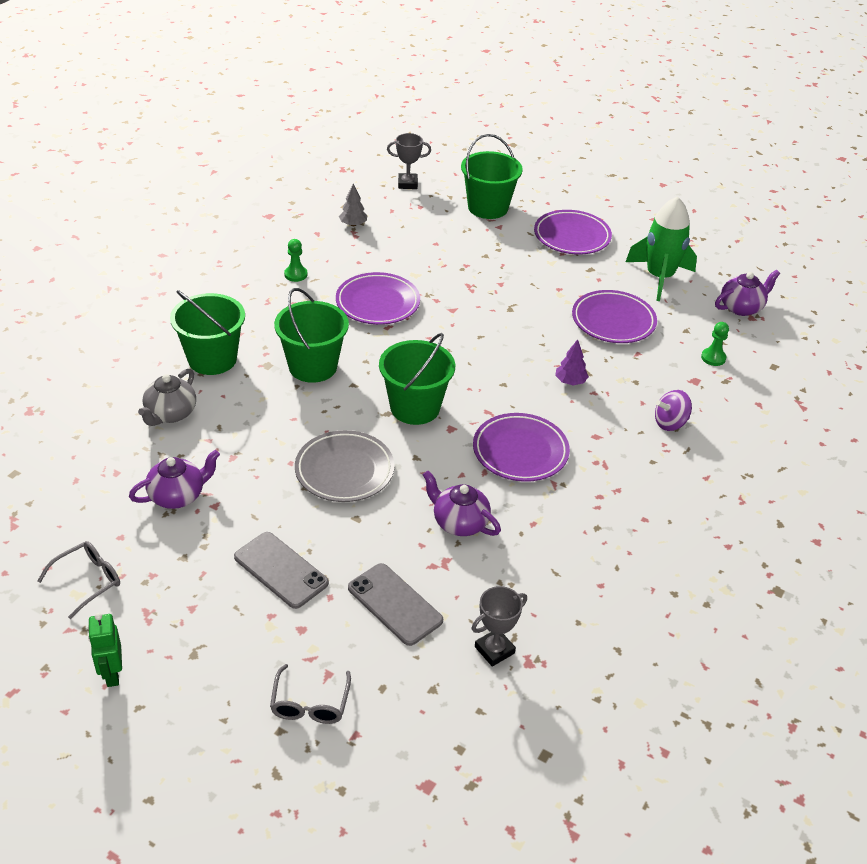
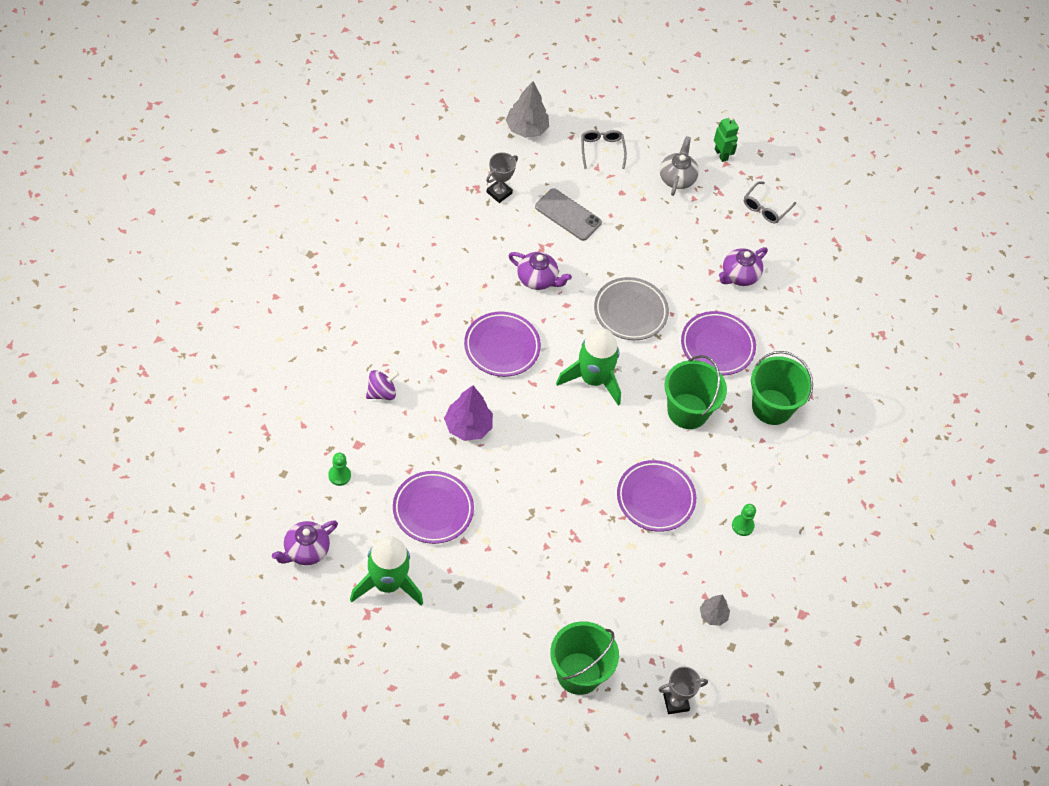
camera: 165 degrees right, 15 degrees up
grey teapot [138,369,196,426] -> grey teapot moved to [660,136,699,196]
grey phone [234,532,329,609] -> none
green bucket [379,333,455,425] -> green rocket [556,328,621,405]
purple plate [534,210,612,255] -> purple plate moved to [681,311,756,375]
purple tree [555,339,589,385] -> purple tree [444,385,493,441], size x1.68
none -> grey tree [506,81,549,138]

